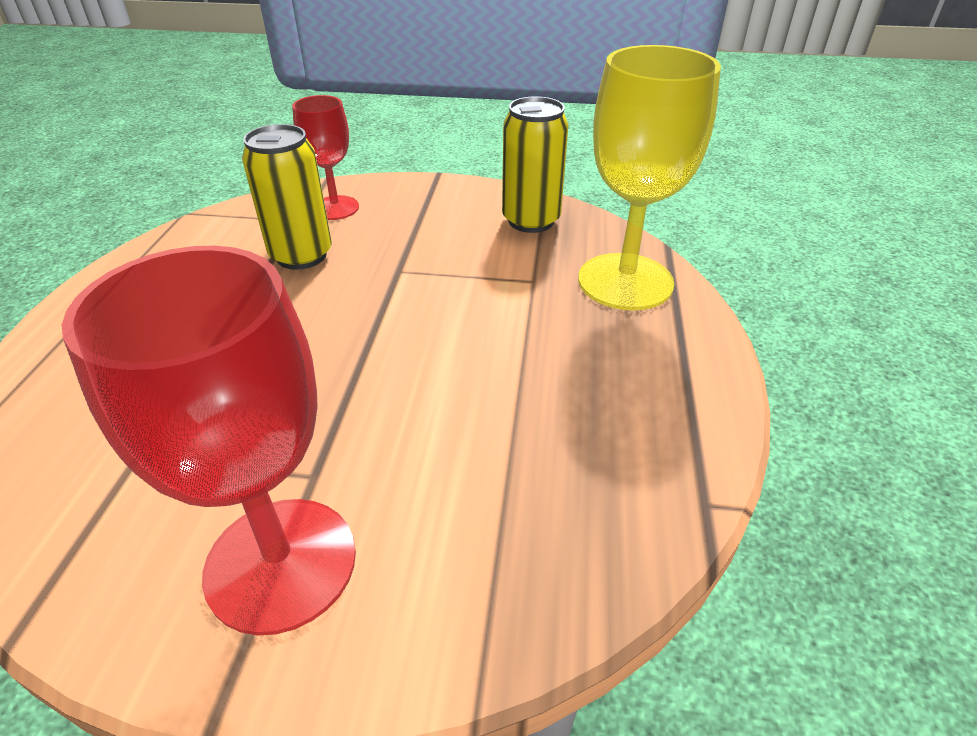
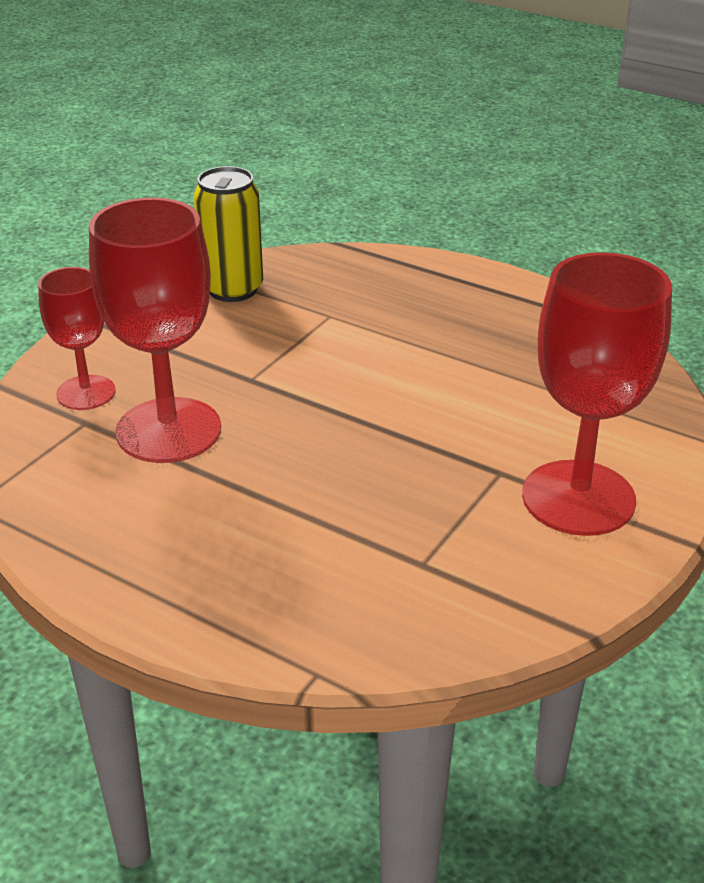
camera: 65 degrees left, 5 degrees down
yellow can [242,124,332,270] -> red goblet [89,198,221,463]
yellow goblet [578,45,721,311] -> none

